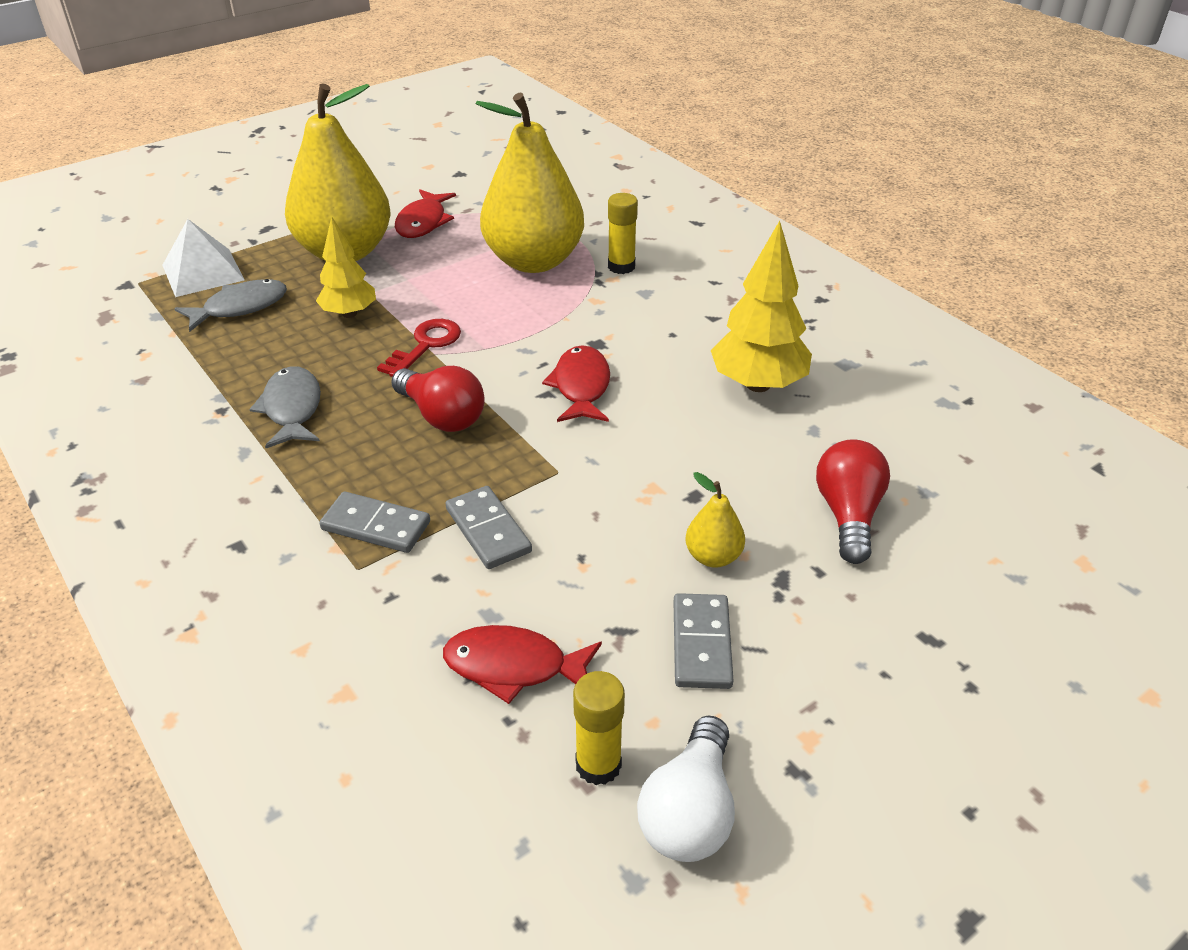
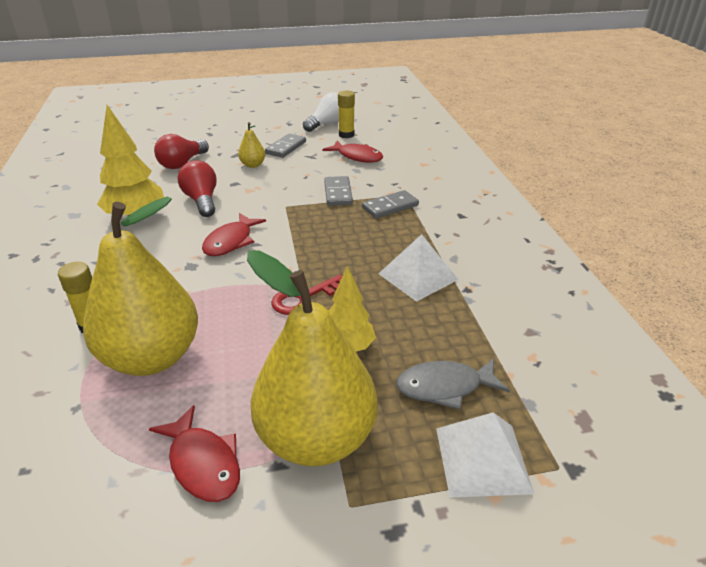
camera: 155 degrees left, 5 degrees down
grey fish [249,366,321,448] -> white pyramid [378,234,458,302]
grey domino [320,491,430,553] -> grey domino turned 75 degrees counterclockwise [362,190,419,219]
red light bulb [391,366,485,432] -> red light bulb moved to [178,160,216,217]
red fish [395,189,456,238] -> red fish turned 105 degrees clockwise [149,405,240,502]

